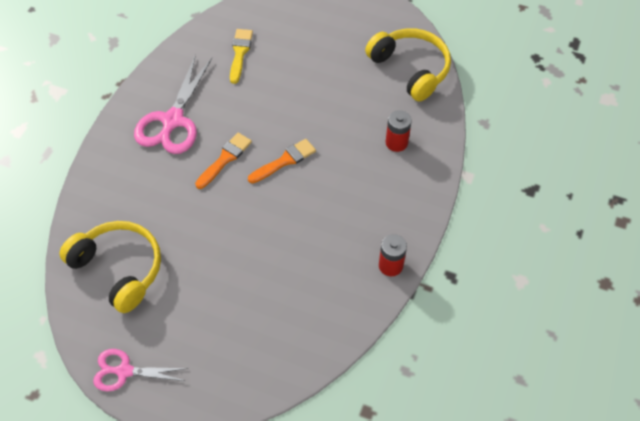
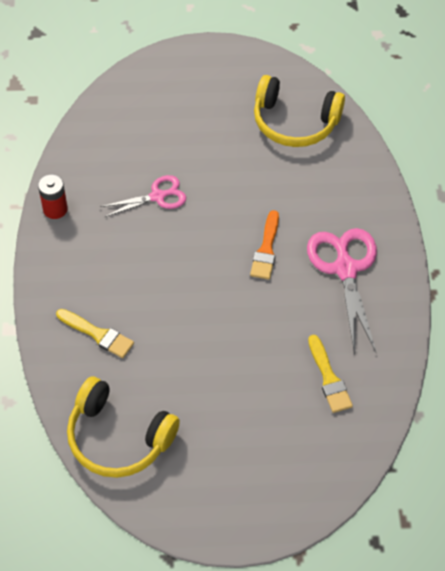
camera: 155 degrees right, 0 degrees up
pink scissors [93,349,188,392] -> pink scissors moved to [100,175,186,217]
orange brush [248,139,316,183] -> none
red battery [386,110,412,152] -> yellow brush [56,309,134,358]

